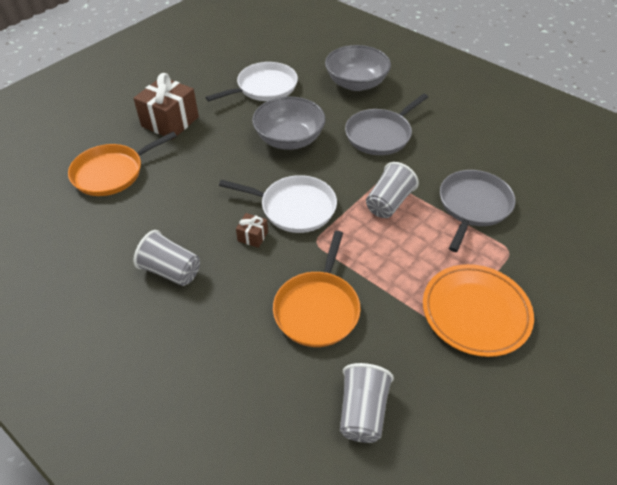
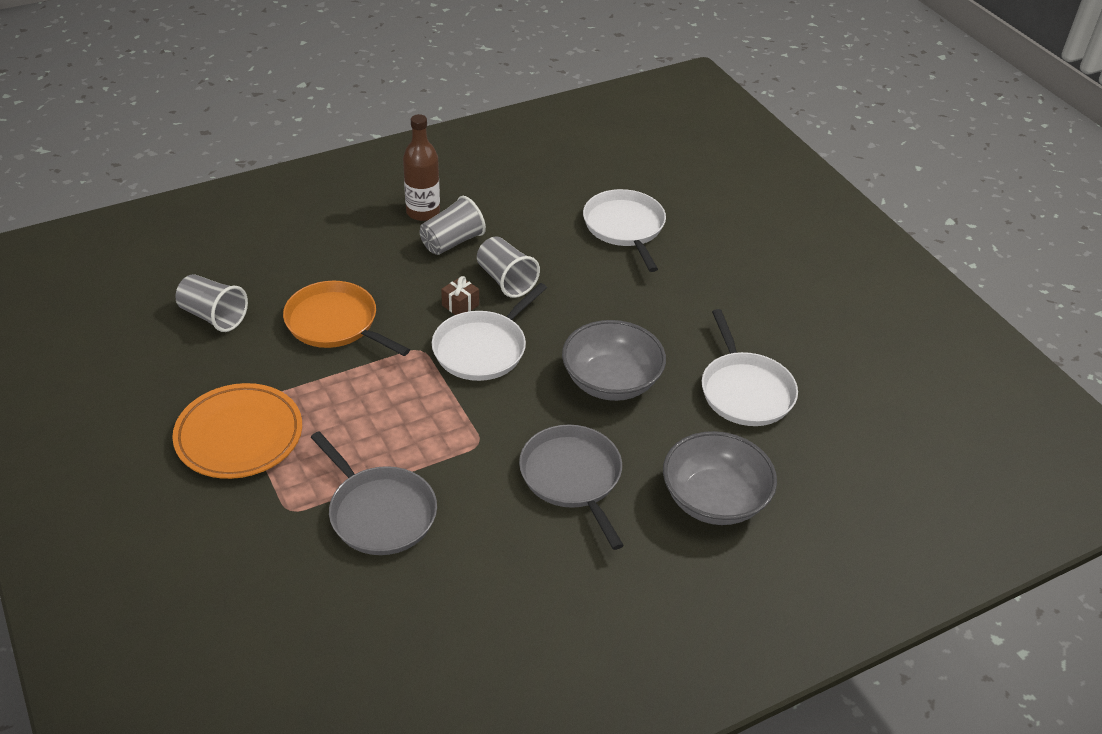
camera: 110 degrees right, 5 degrees down
orange pan [68,132,177,196] -> white pan [583,189,666,272]
brown gift [133,73,199,140] -> none
grey cup [366,162,419,218] -> grey cup moved to [477,236,540,298]
none -> brown bottle [403,114,440,221]

